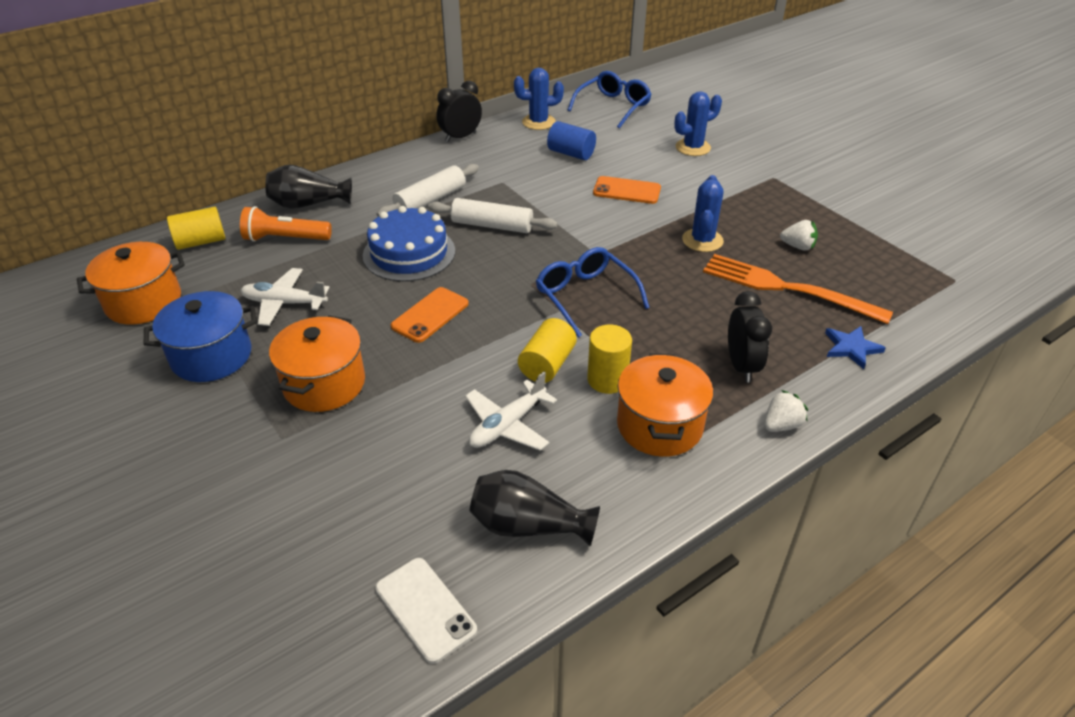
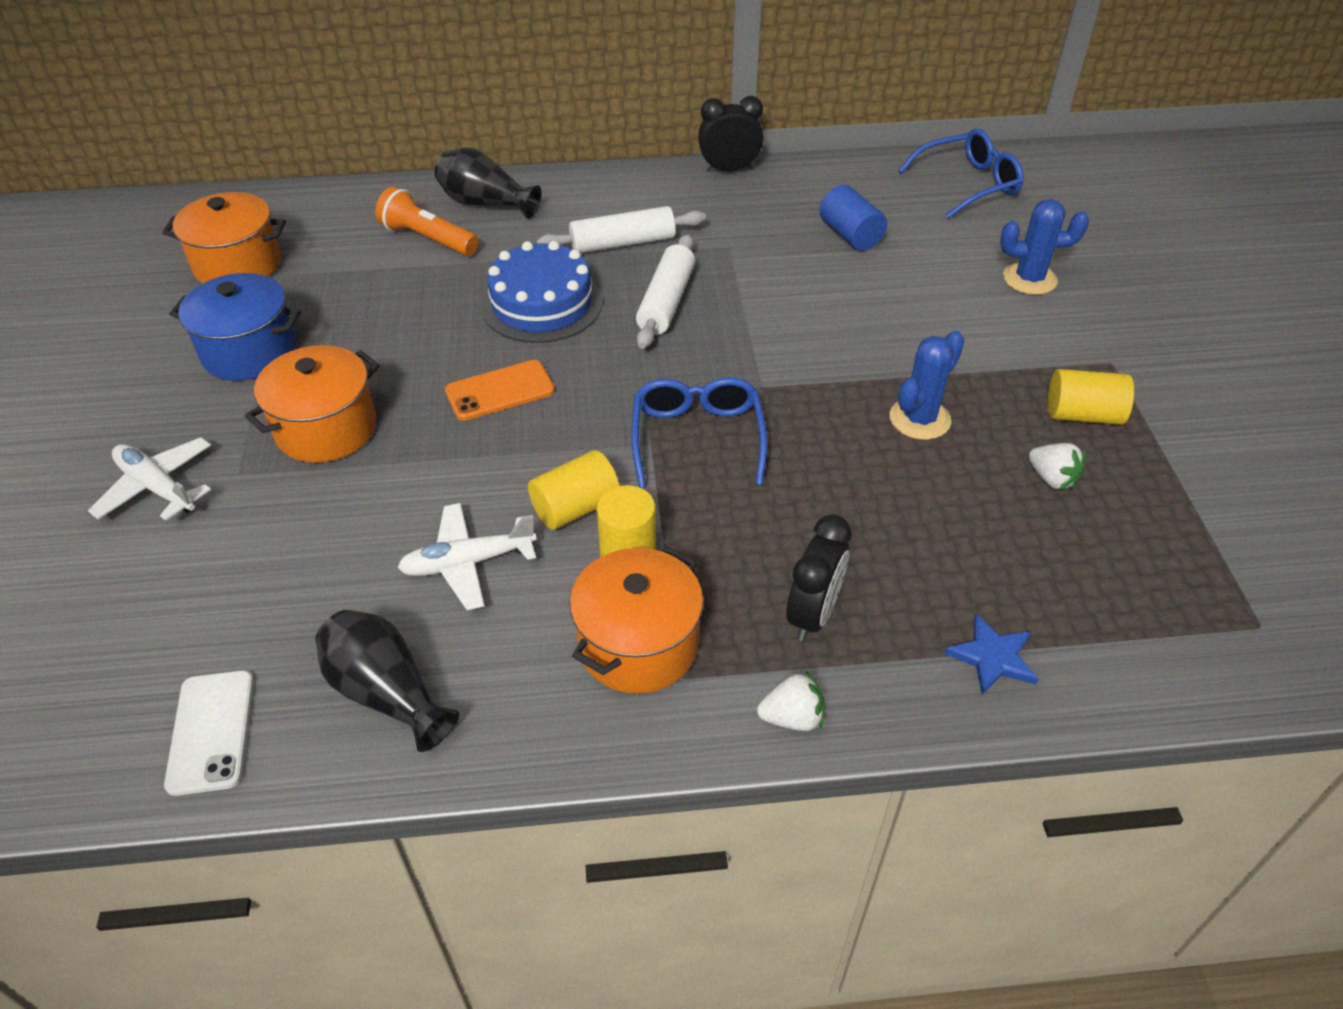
camera: 30 degrees right, 5 degrees up
yellow cylinder [167,206,225,250] -> yellow cylinder moved to [1048,369,1134,425]
white plane [240,268,330,326] -> white plane moved to [88,437,211,521]
white rolling pin [428,198,558,233] -> white rolling pin turned 60 degrees clockwise [636,234,695,349]
blue cactus [514,68,564,130] -> none
orange phone [593,176,661,204] -> none
orange fork [703,254,893,324] -> none

